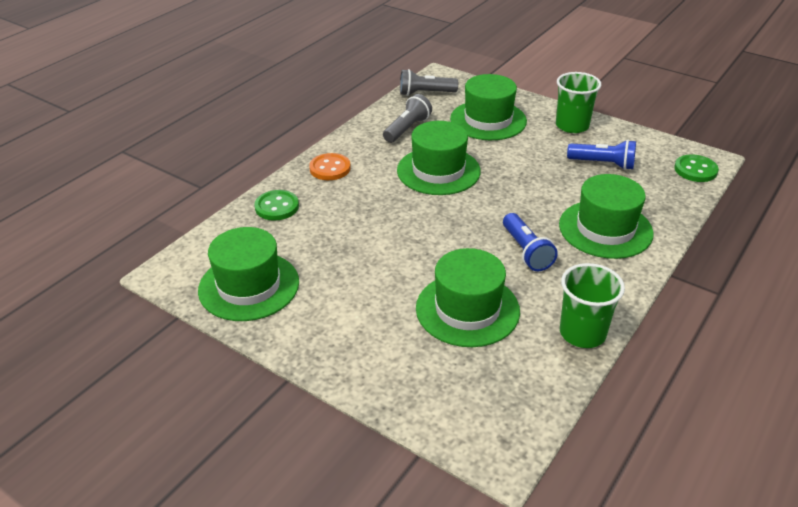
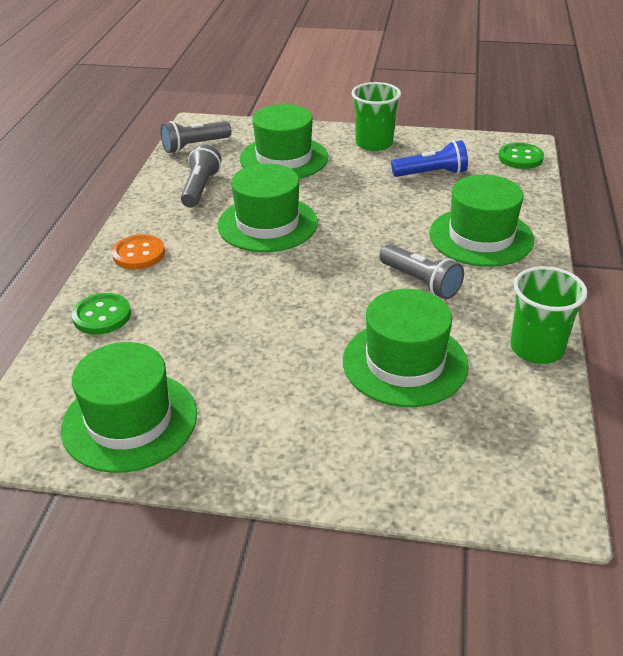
camera: 25 degrees left, 0 degrees up
blue flashlight [503,213,558,271] -> grey flashlight [380,244,464,299]

